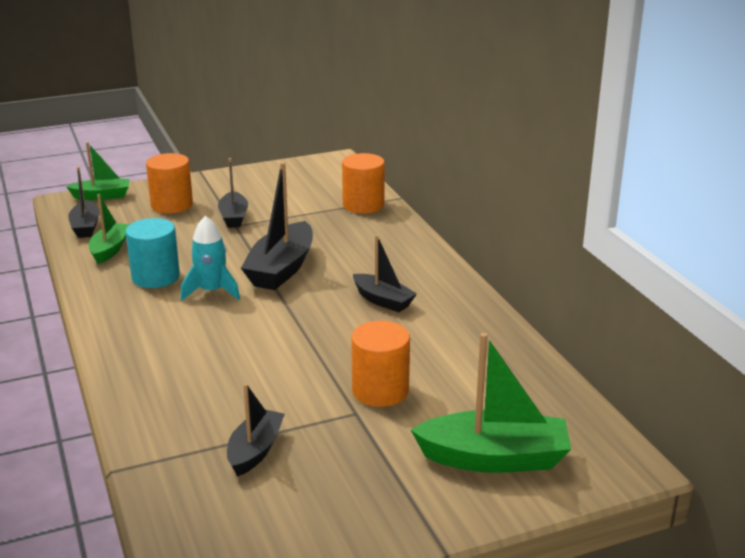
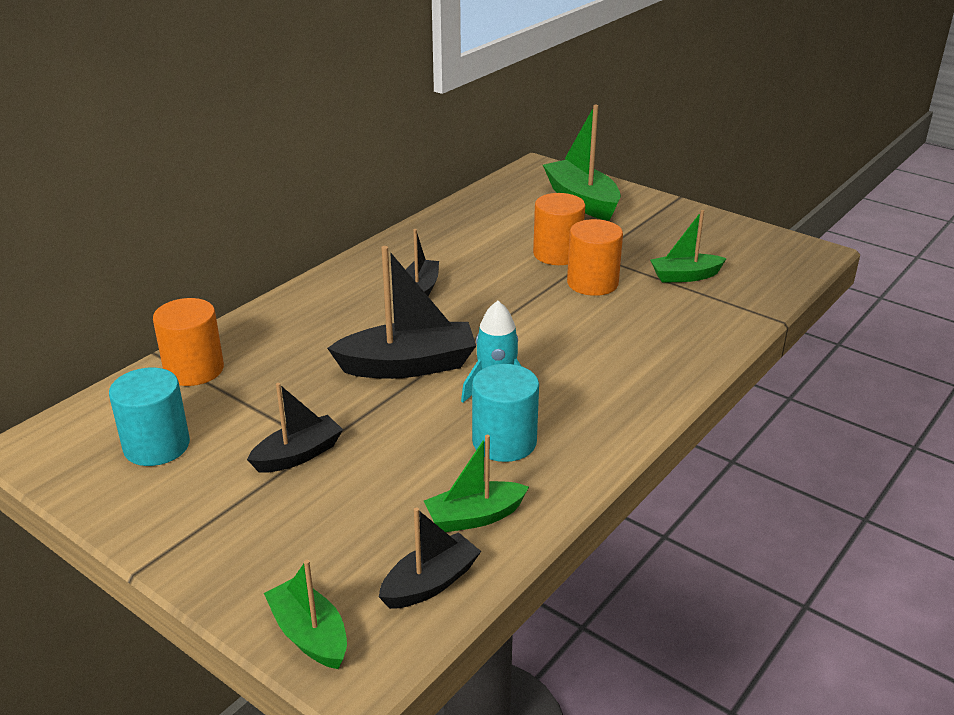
camera: 120 degrees left, 5 degrees up
orange cylinder [146,153,193,213] -> orange cylinder moved to [567,219,623,296]
black boat [227,383,285,477] -> green boat [650,210,727,283]
none -> turquoise cylinder [109,367,190,466]

